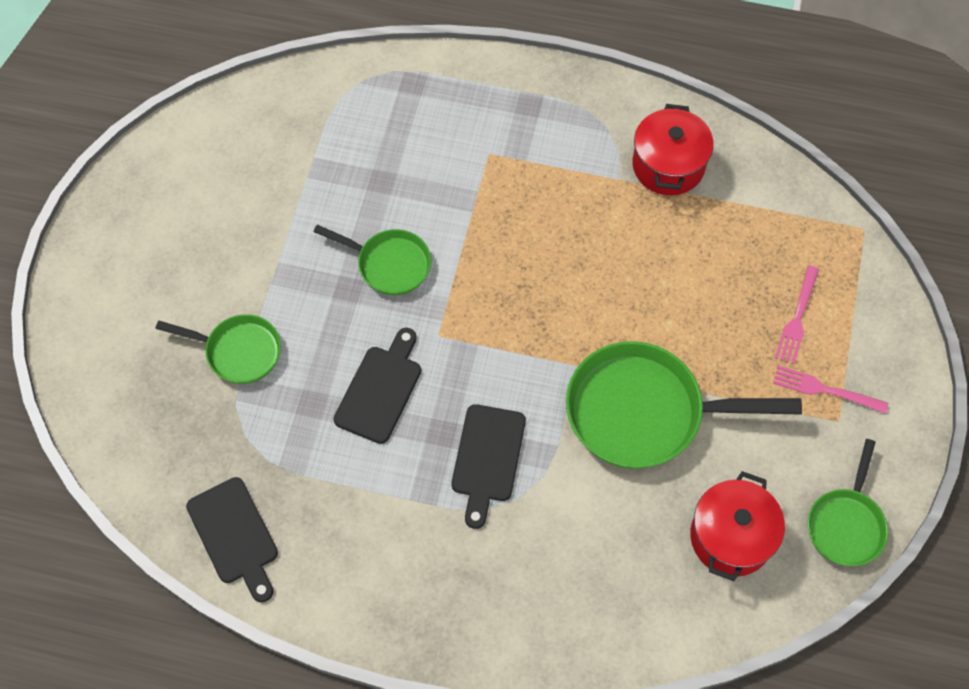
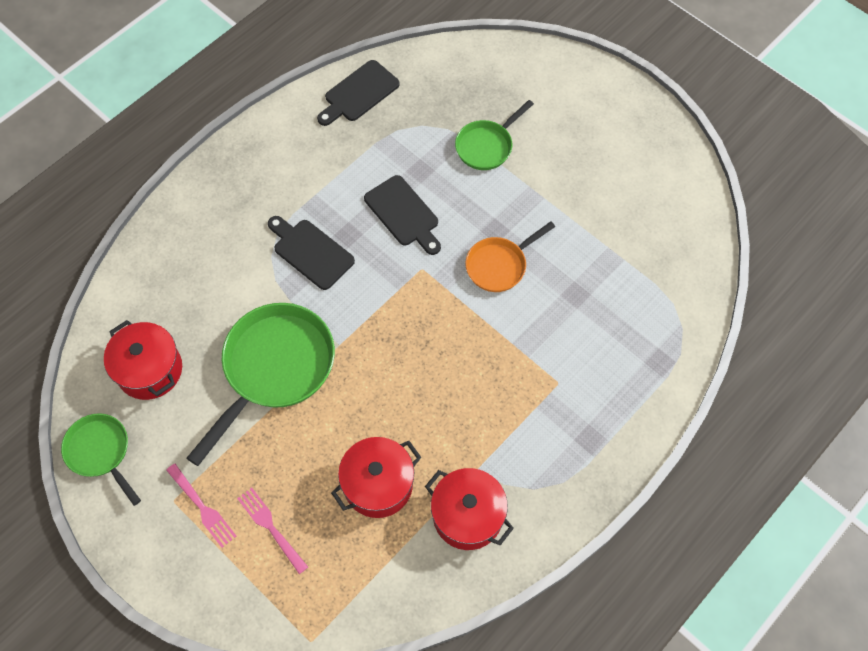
camera: 120 degrees right, 0 degrees up
black cutting board [186,477,278,603] -> black cutting board turned 45 degrees counterclockwise [317,60,400,126]
green pan [314,225,431,295] -> orange pan [465,221,555,292]
pink fork [773,365,888,414] -> pink fork turned 90 degrees clockwise [166,464,236,548]
none -> red pot [331,437,421,518]

